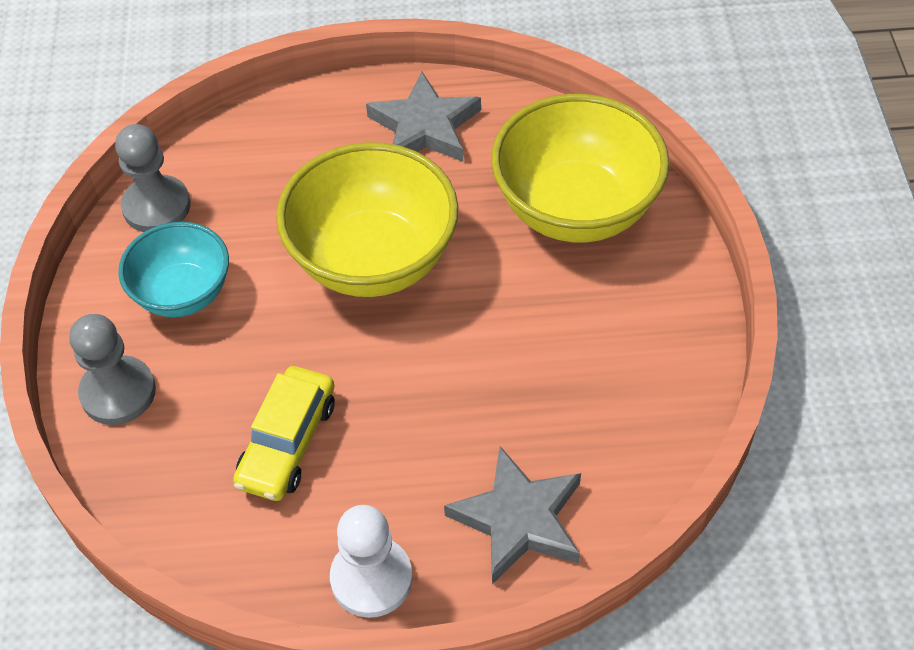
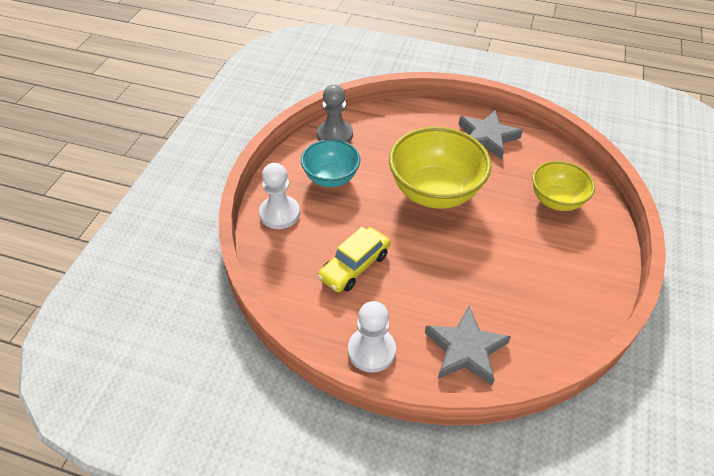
camera: 20 degrees right, 5 degrees down
grey pawn [69,314,156,425] -> white pawn [259,163,300,229]
yellow bowl [491,94,669,242] -> yellow bowl [532,161,595,211], size x0.61

